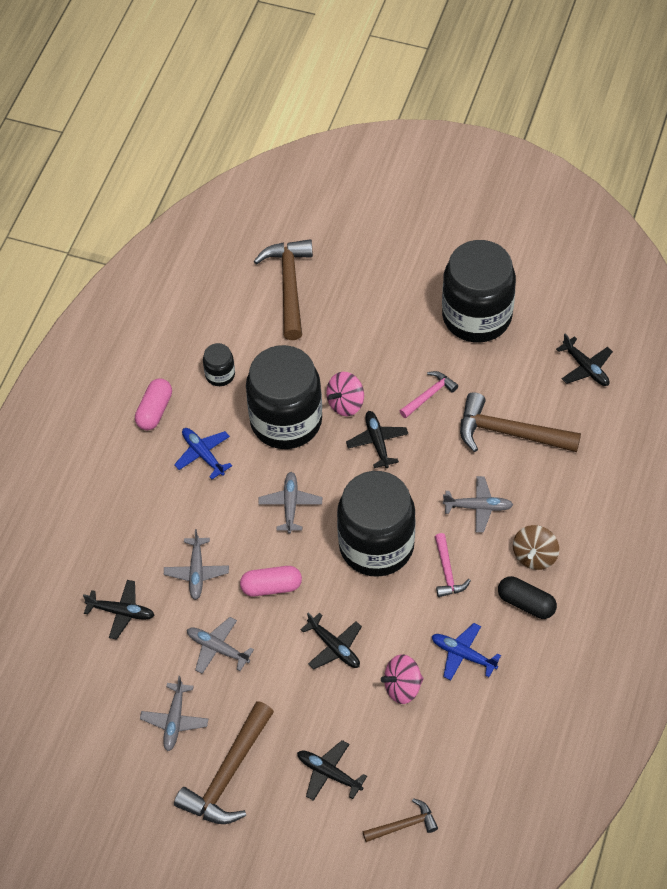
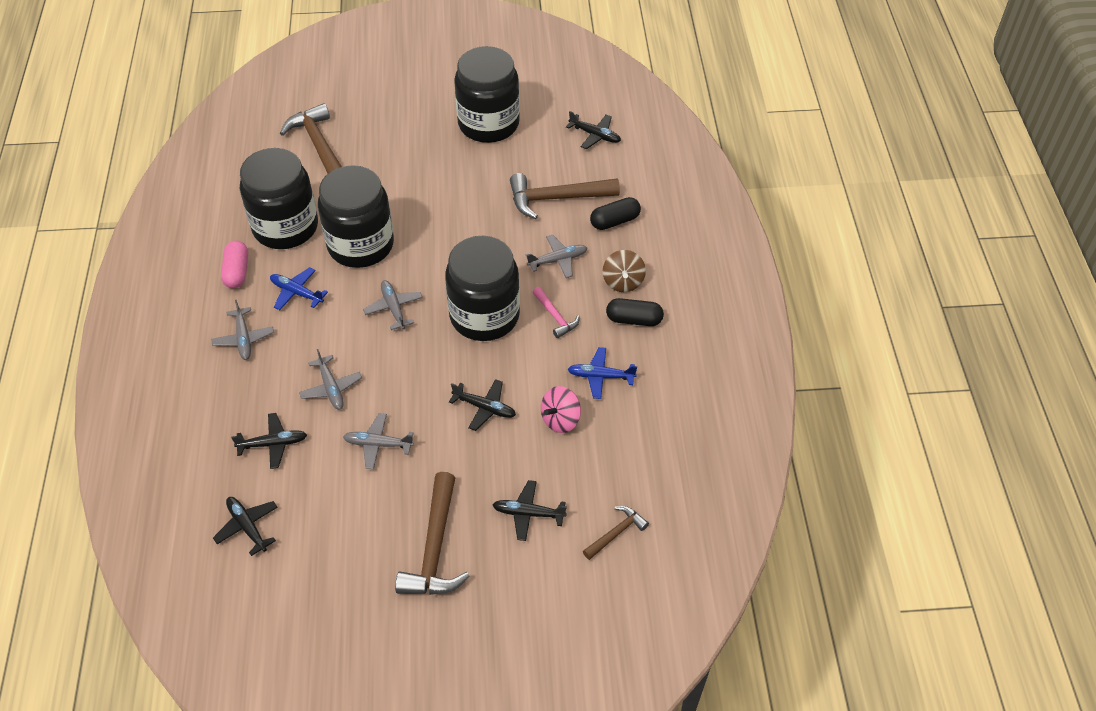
camera: 25 degrees left, 5 degrees down
grey plane [140,676,208,751] -> grey plane moved to [211,300,274,360]
black jar [203,343,235,386] -> black jar [240,148,318,249], size x2.36
pink capsule [240,566,302,596] -> none
pink spinning top [326,372,364,416] -> none
black plane [346,411,408,468] -> black plane moved to [213,497,278,556]
pink hammer [400,371,458,418] -> none
none -> black capsule [590,197,641,230]

